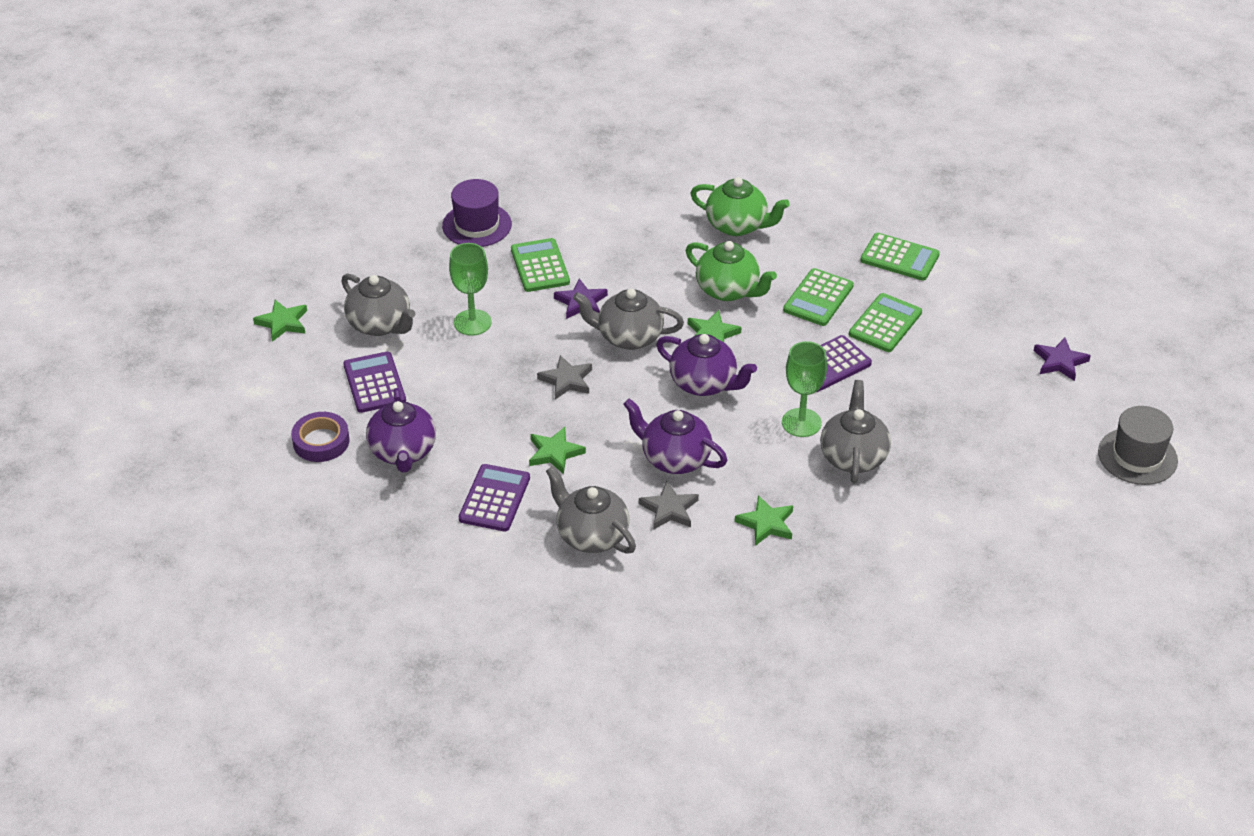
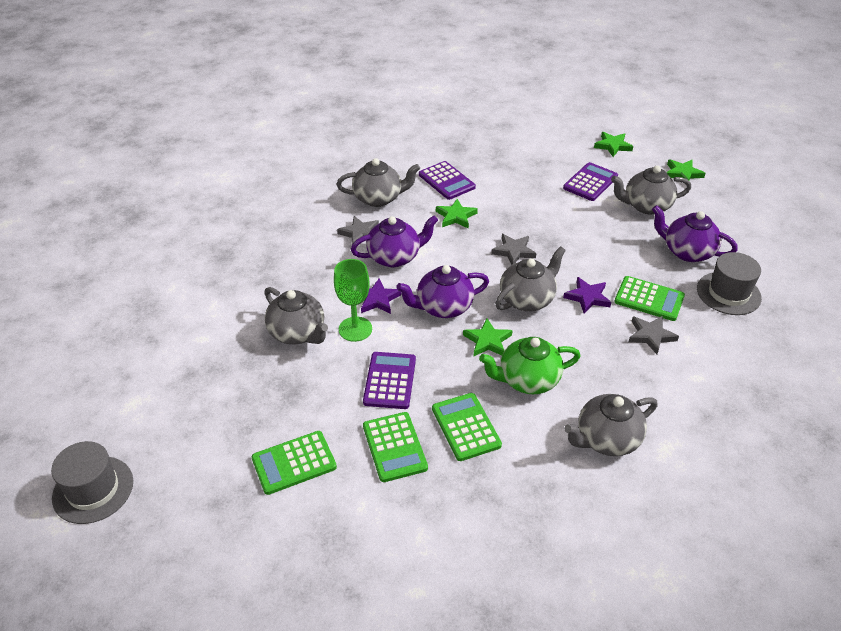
camera: 130 degrees right, 0 degrees up
purple tape [291,412,350,462] -> none
purple calculator [343,351,406,413] -> purple calculator turned 75 degrees counterclockwise [563,162,618,201]
purple teapot [366,388,436,472] -> purple teapot moved to [652,205,738,262]
purple hat [442,179,512,247] -> grey hat [697,252,762,315]
green goblet [449,243,492,336] -> none
green teapot [690,177,790,236] -> grey teapot [564,394,658,456]
green star [735,495,793,546] -> green star moved to [594,132,633,157]
green calculator [860,233,940,281] -> green calculator moved to [251,431,337,495]
purple star [1034,338,1091,381] -> purple star moved to [361,278,401,314]
none -> grey star [629,316,679,354]

